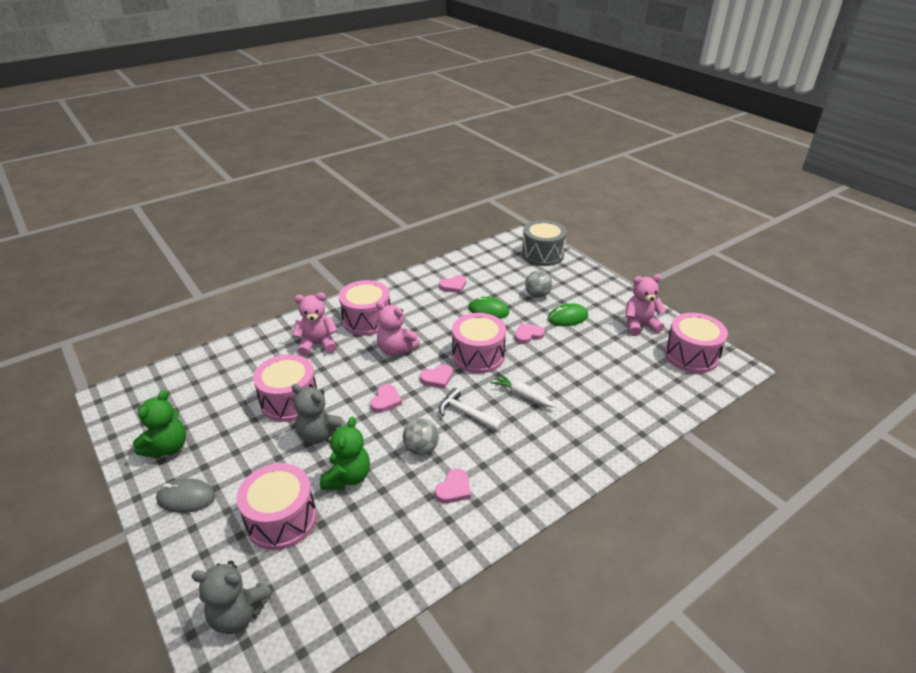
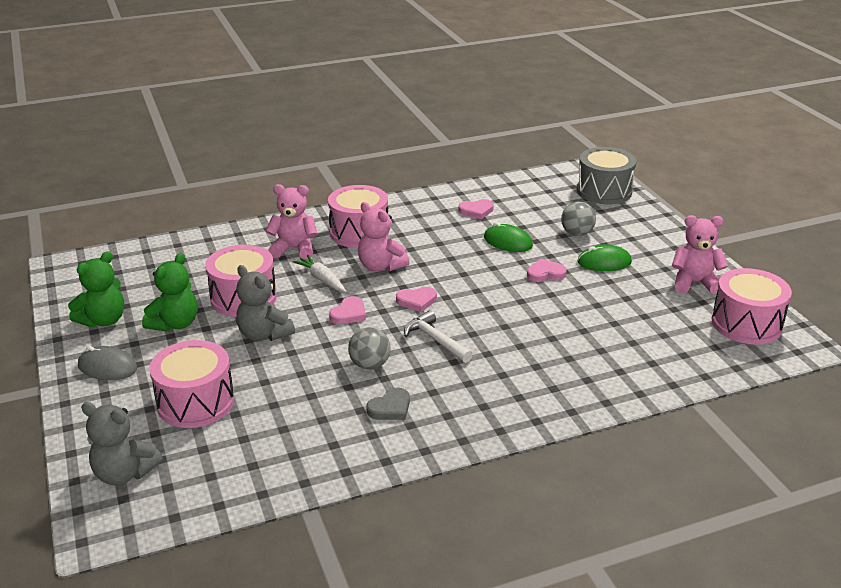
camera: 15 degrees right, 5 degrees down
green teddy bear [320,417,370,490] -> green teddy bear moved to [142,253,197,332]
pink heart [435,469,471,503] -> grey heart [366,388,410,420]
pink drum [452,313,506,373] -> none
white carrot [490,373,556,407] -> white carrot moved to [293,255,346,292]

